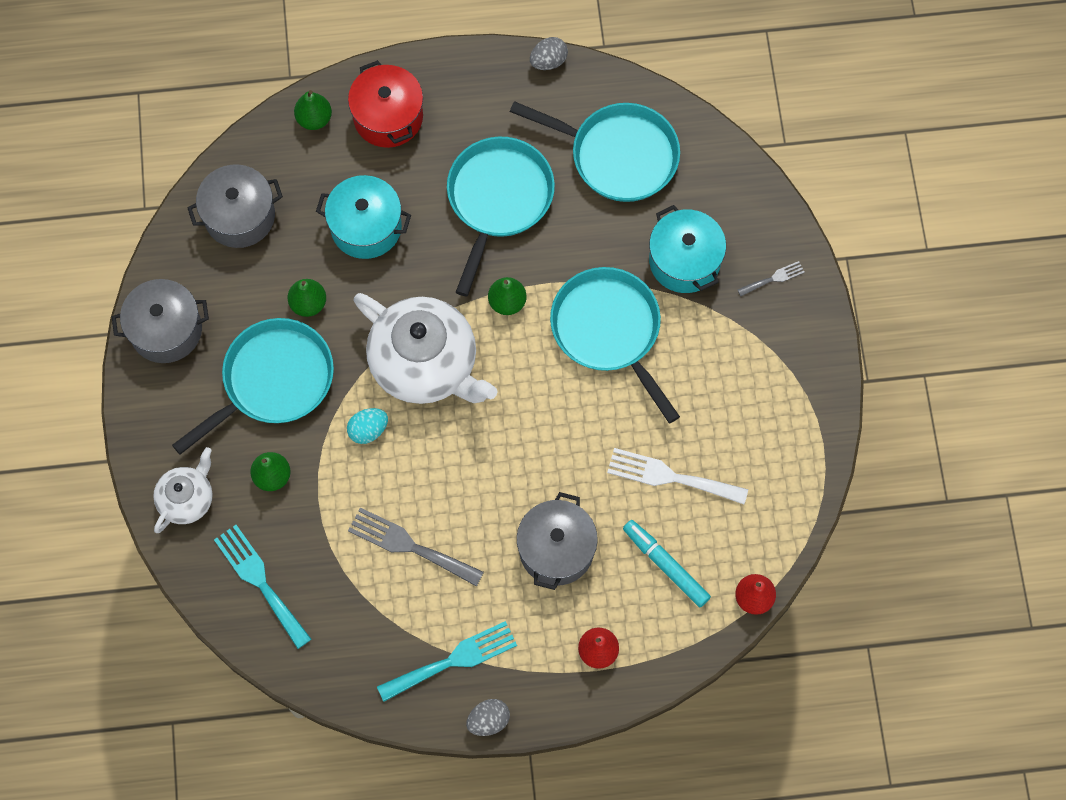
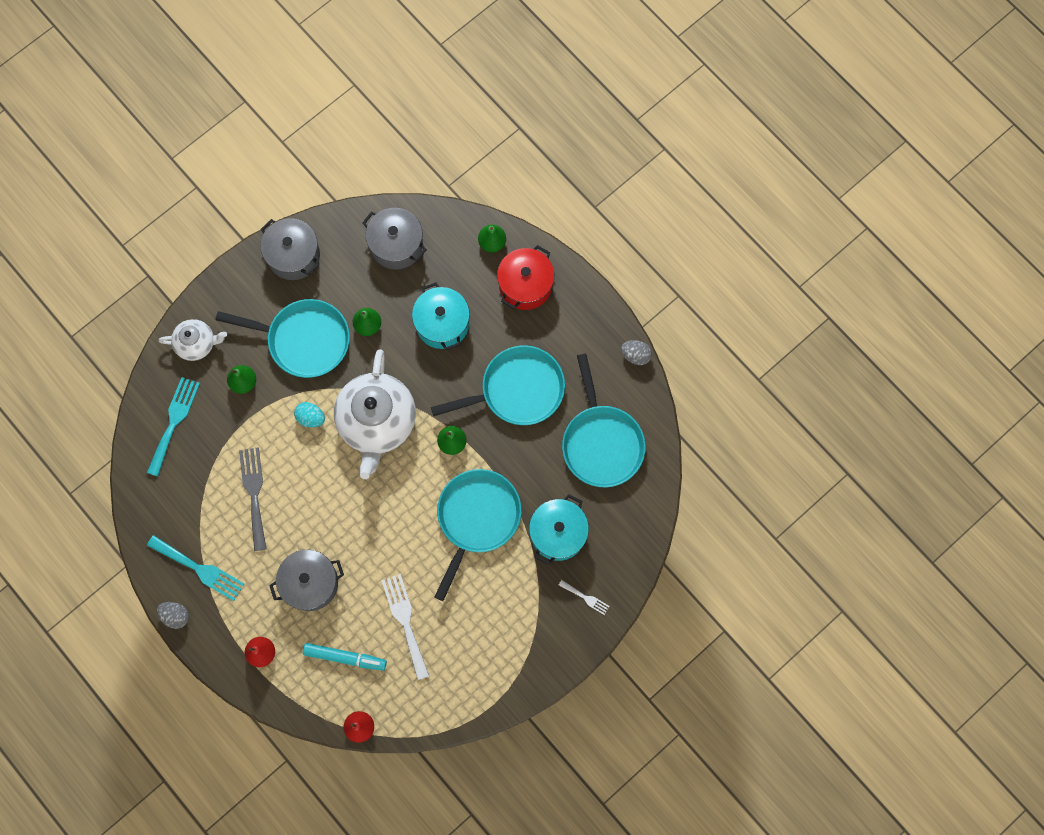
camera: 55 degrees right, 5 degrees up
turquoise marker [623,520,711,607] -> turquoise marker turned 90 degrees clockwise [303,643,387,670]
grey fork [737,261,805,296] -> white fork [559,580,610,615]

